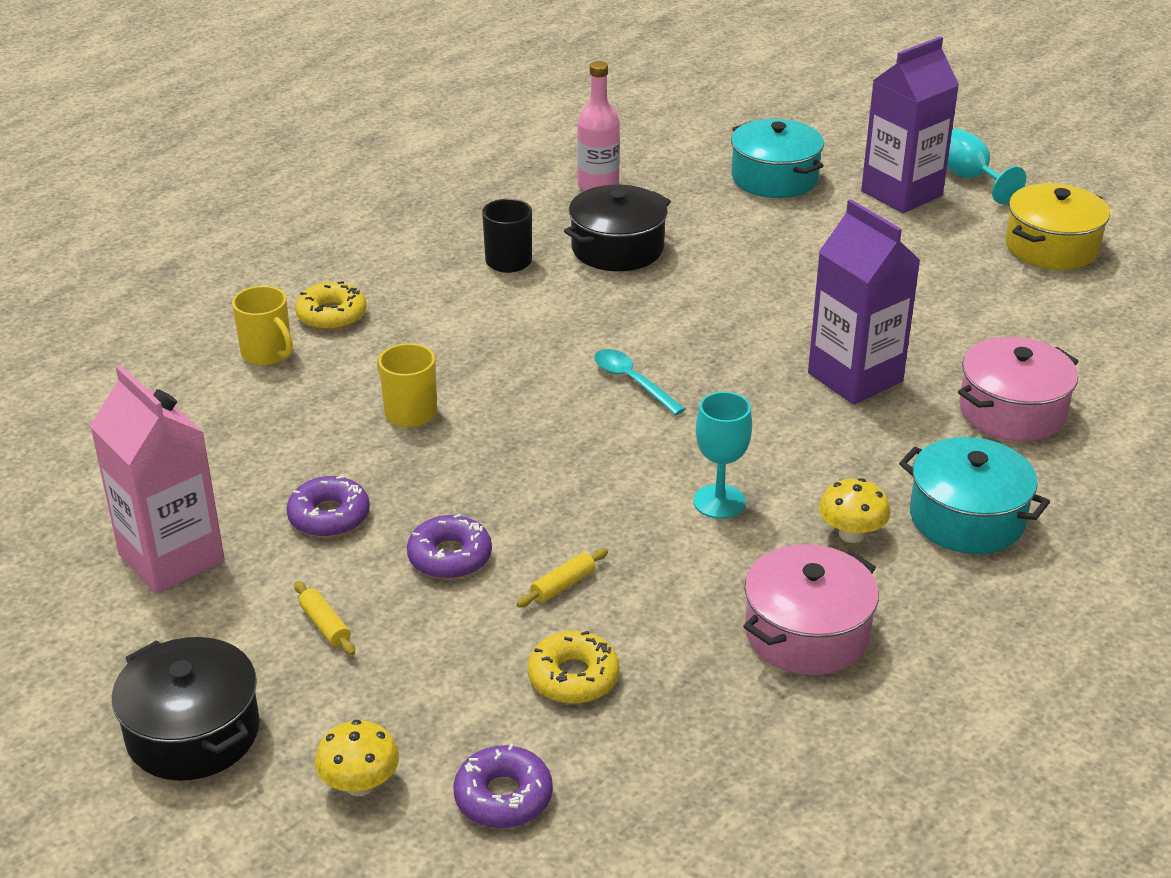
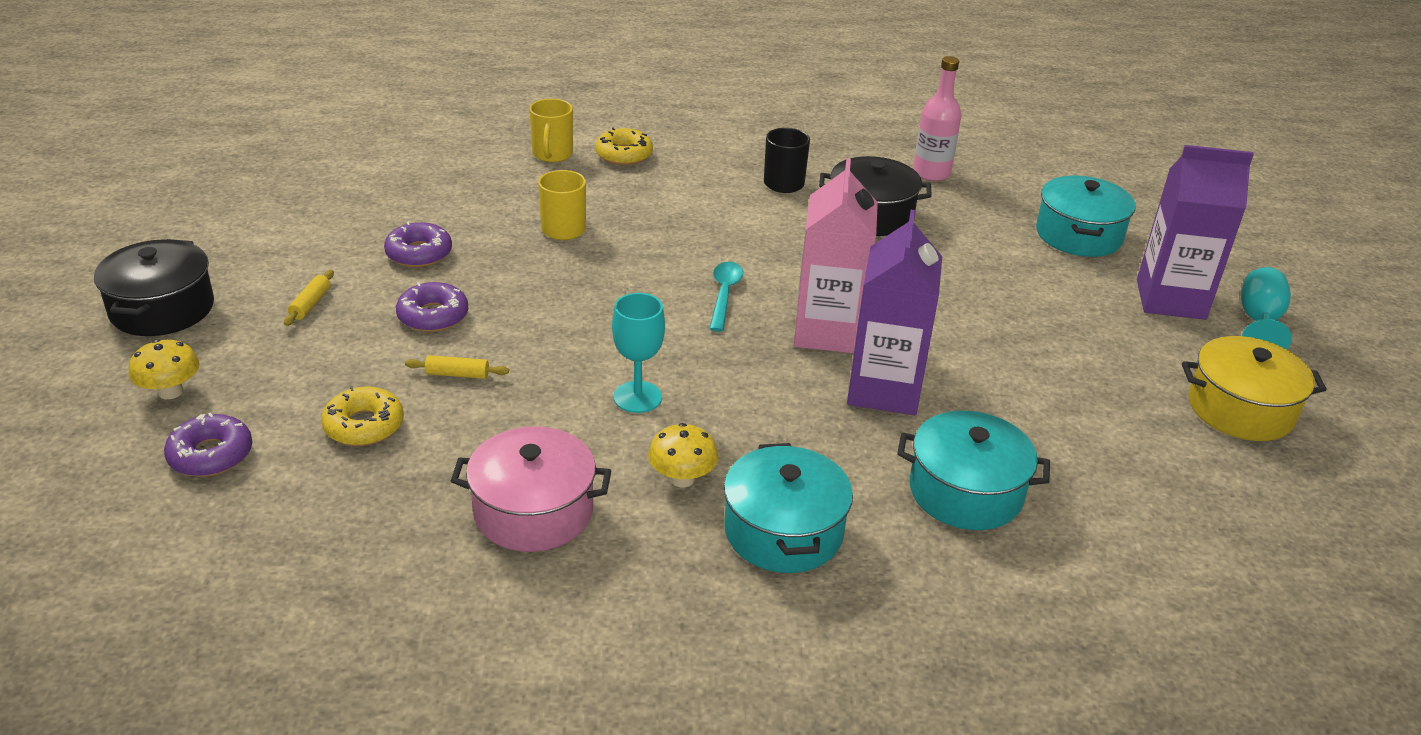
camera: 45 degrees right, 0 degrees up
pink carton [90,365,225,594] -> pink carton moved to [794,158,878,353]
pink pot [958,337,1078,441] -> turquoise pot [897,411,1050,530]

